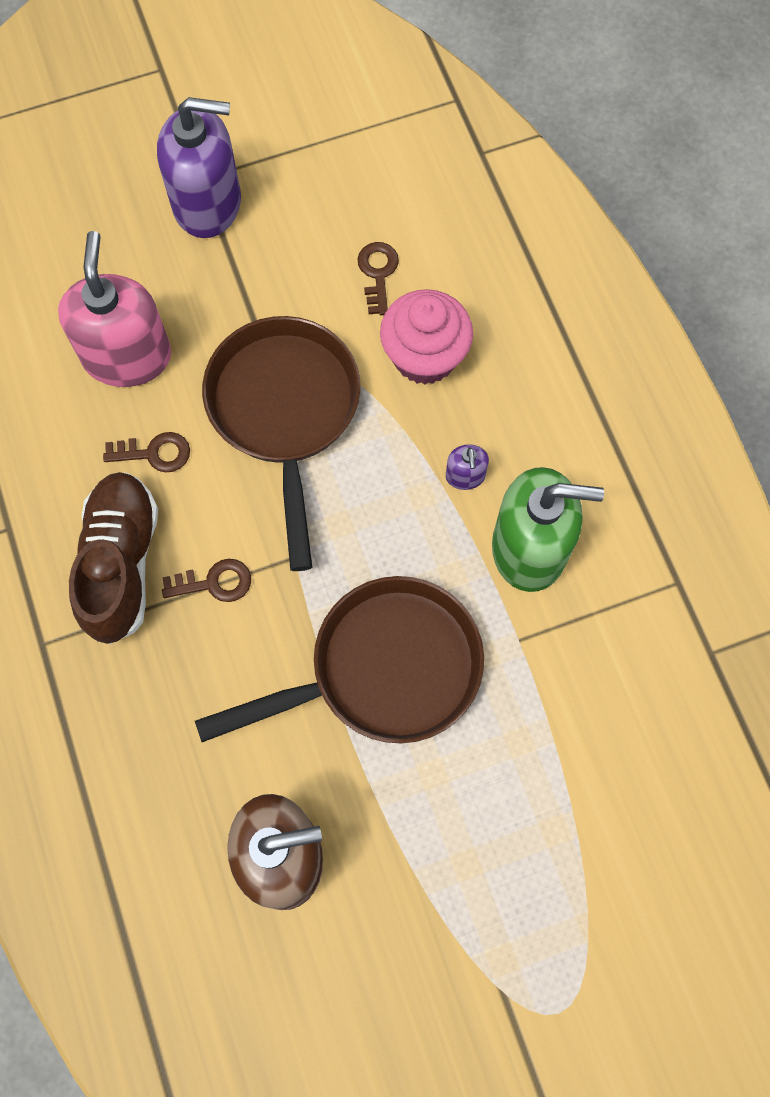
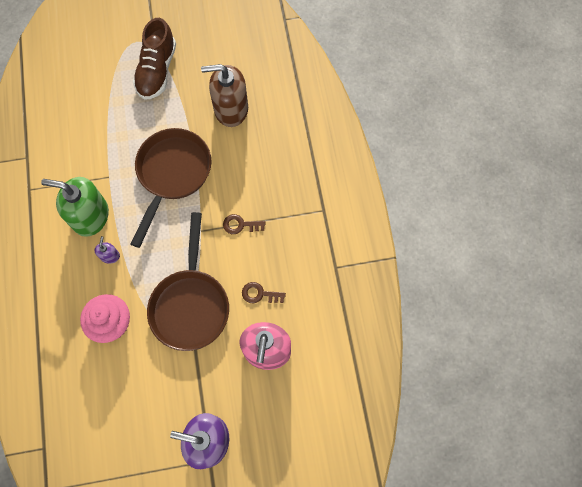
camera: 170 degrees left, 0 degrees up
brown shoe [69,472,158,644] -> brown shoe moved to [133,18,176,100]
brown pan [195,576,484,743] -> brown pan turned 120 degrees clockwise [130,128,211,248]
brown key [357,242,399,315] -> none

